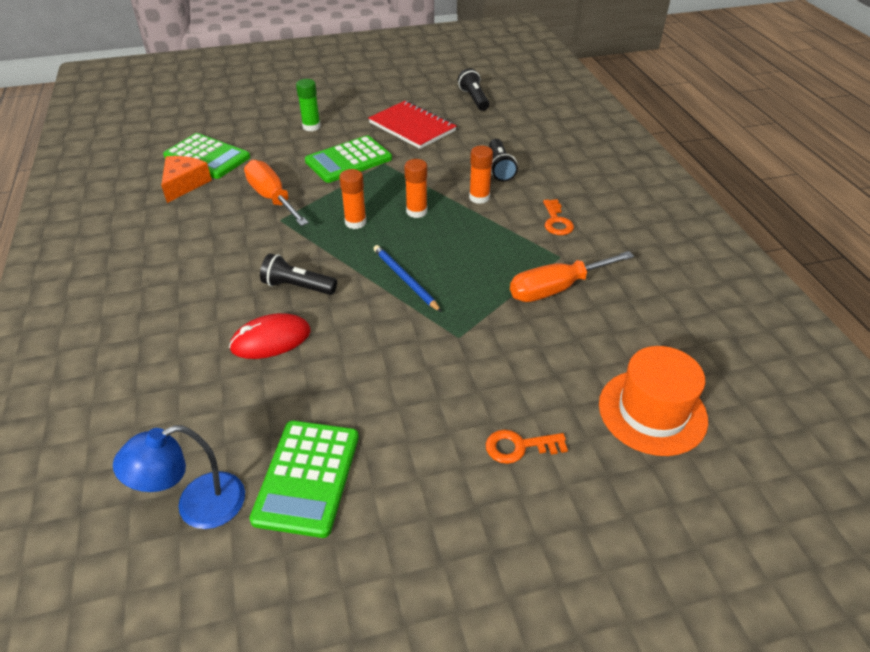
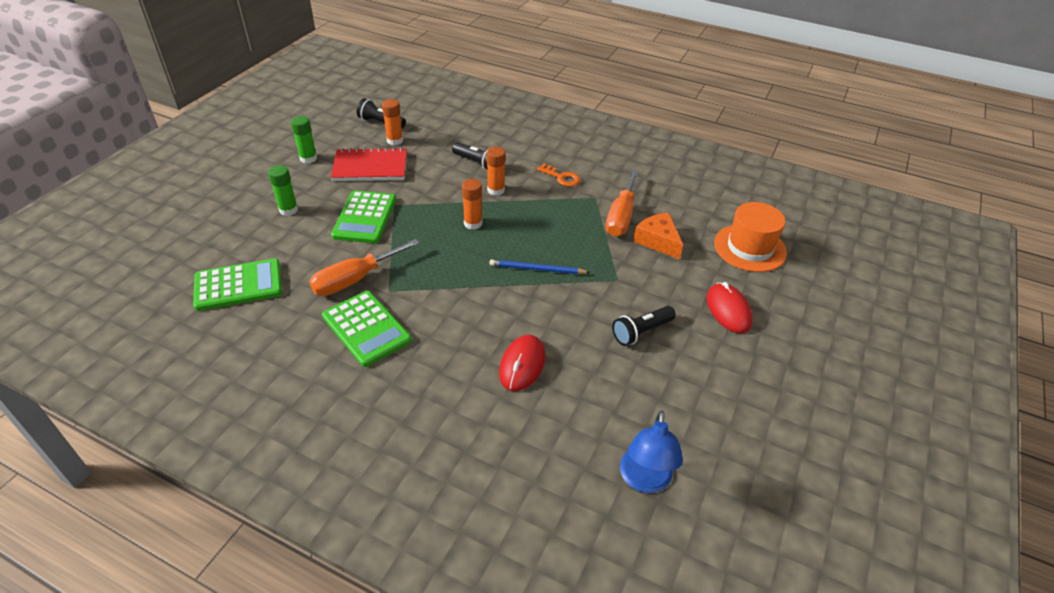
camera: 50 degrees left, 0 degrees up
orange cheese [161,156,212,203] -> orange cheese moved to [633,212,683,259]
orange screwdriver [244,160,309,226] -> orange screwdriver turned 45 degrees counterclockwise [309,239,420,296]
green calculator [249,421,359,538] -> green calculator moved to [322,291,412,367]
black flashlight [260,254,337,295] -> black flashlight moved to [612,306,676,346]
orange glue stick [339,169,366,229] -> orange glue stick moved to [382,99,403,145]
orange key [486,430,568,464] -> red mouse [707,282,753,333]
none -> green glue stick [291,116,317,164]

